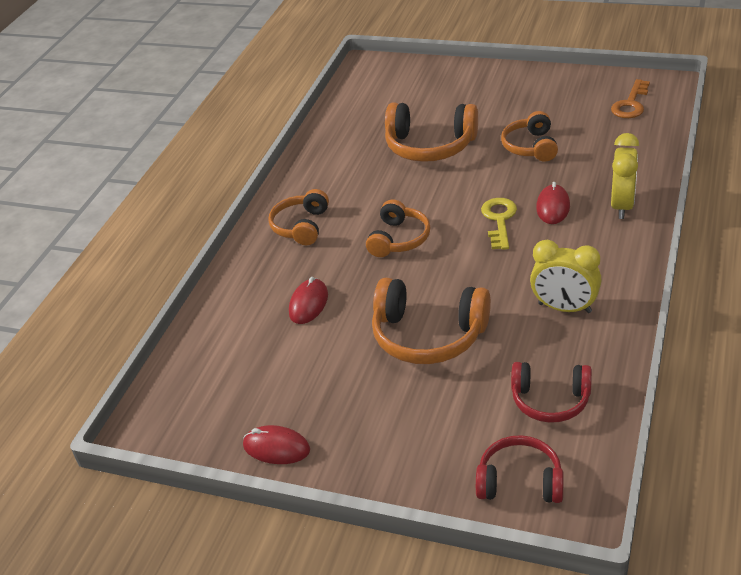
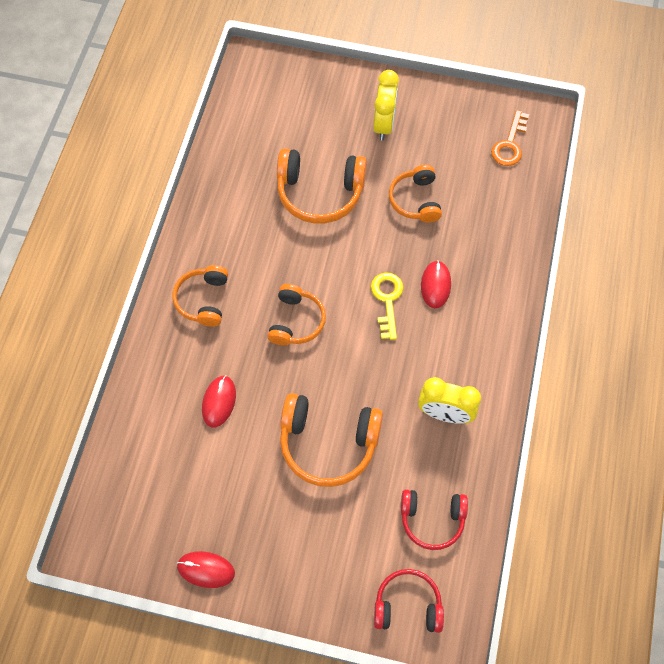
camera: 10 degrees left, 25 degrees up
yellow clock [611,133,639,219] -> yellow clock moved to [373,70,399,140]

